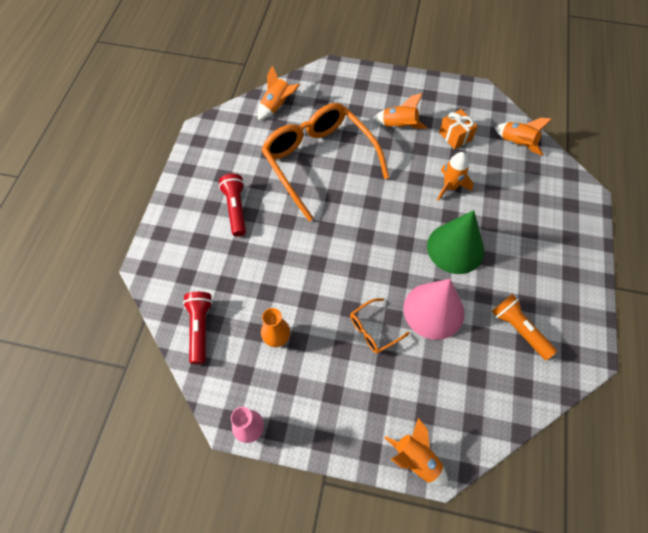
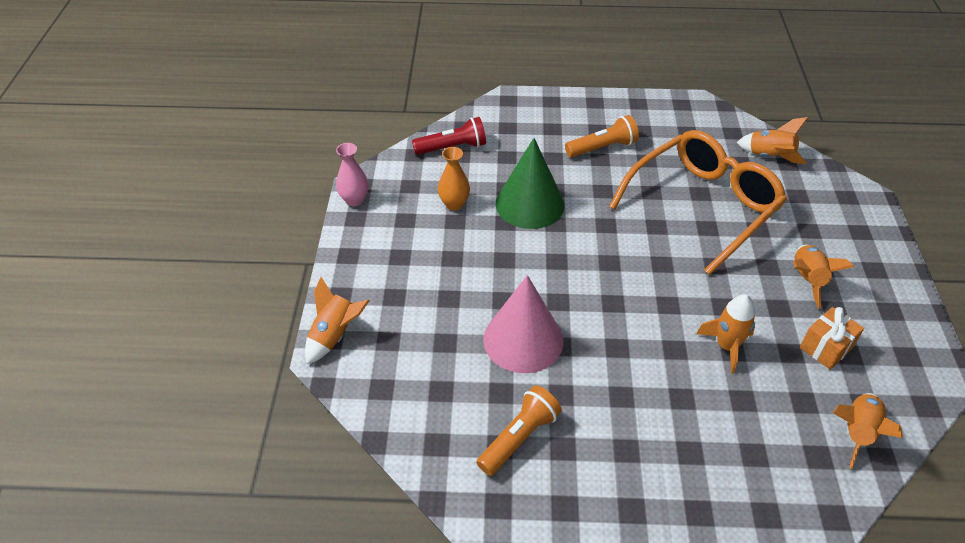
camera: 80 degrees right, 15 degrees down
red flashlight [219,174,246,237] -> orange flashlight [565,115,639,157]
orange glasses [350,298,409,353] -> none
green cone [427,210,485,274] -> green cone moved to [496,138,564,229]

